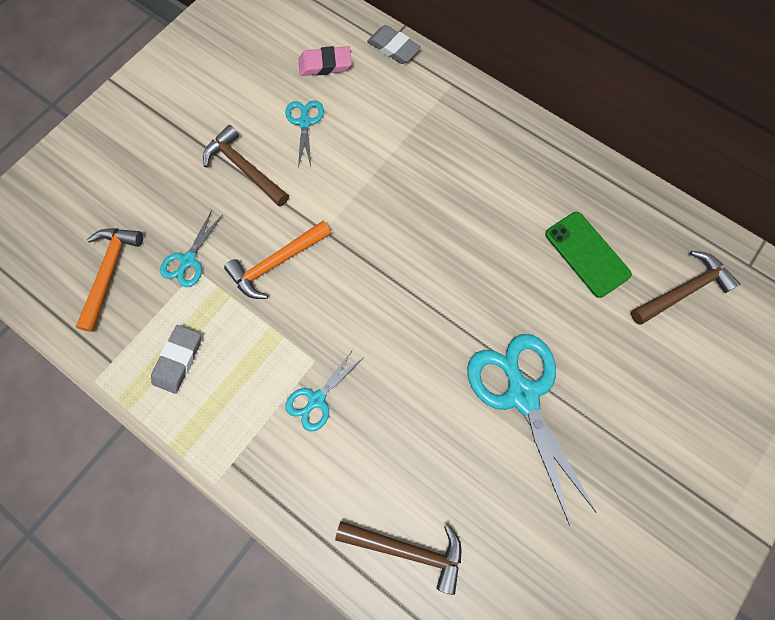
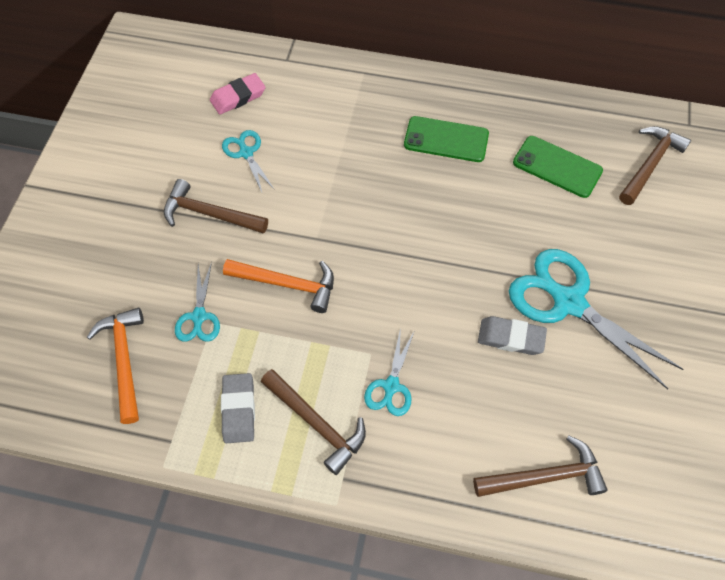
camera: 25 degrees left, 10 degrees down
orange hammer [224,221,331,299] -> orange hammer turned 105 degrees counterclockwise [223,259,334,313]
grey eraser [367,25,421,64] -> grey eraser moved to [478,316,547,355]
none -> brown hammer [261,369,366,475]
none -> green phone [404,116,489,162]

